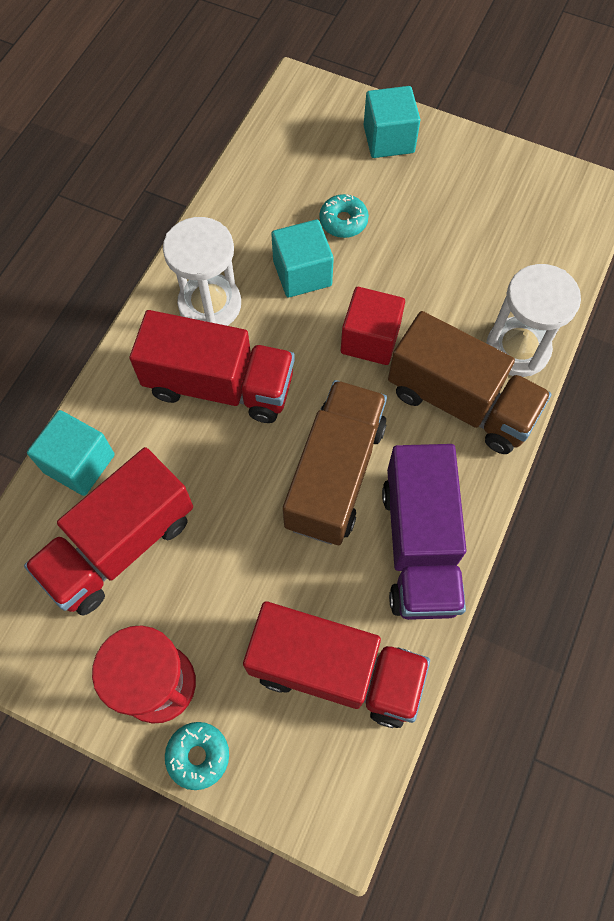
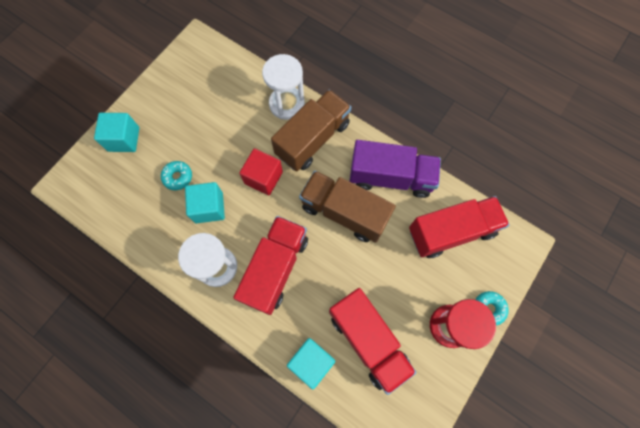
camera: 80 degrees left, 5 degrees up
red truck [243,601,430,728] -> red truck turned 45 degrees clockwise [409,196,509,258]

